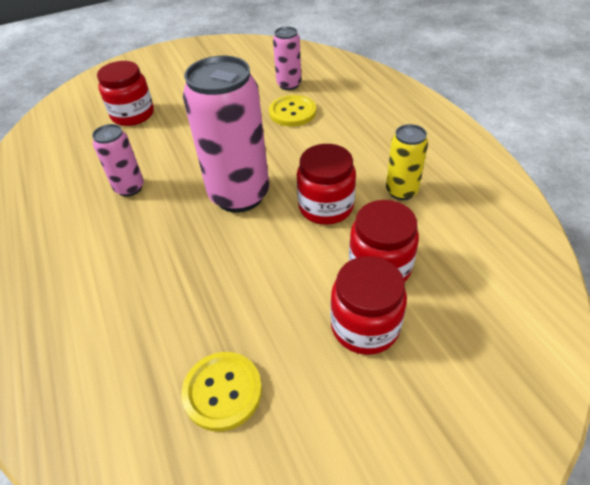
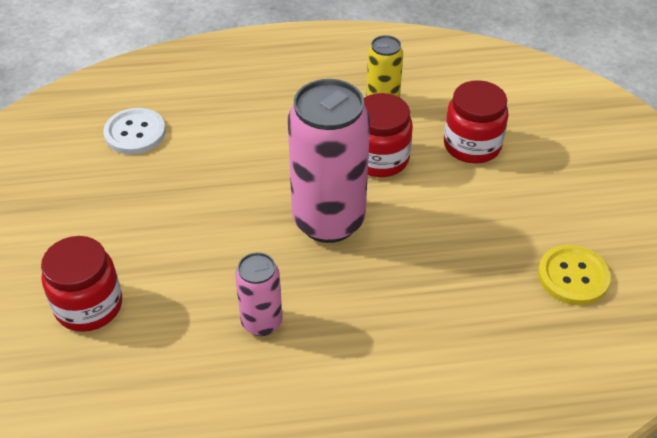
camera: 75 degrees left, 0 degrees up
yellow button [269,95,316,127] -> none
pink can [273,27,301,90] -> white button [103,108,166,154]
red jar [330,256,407,355] -> none

